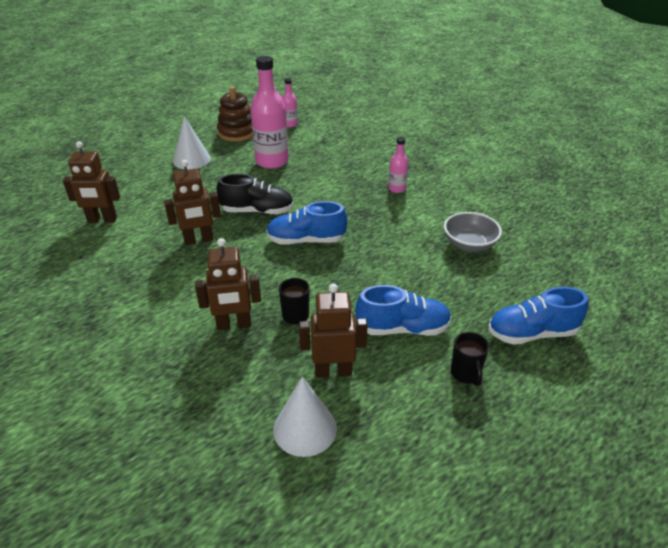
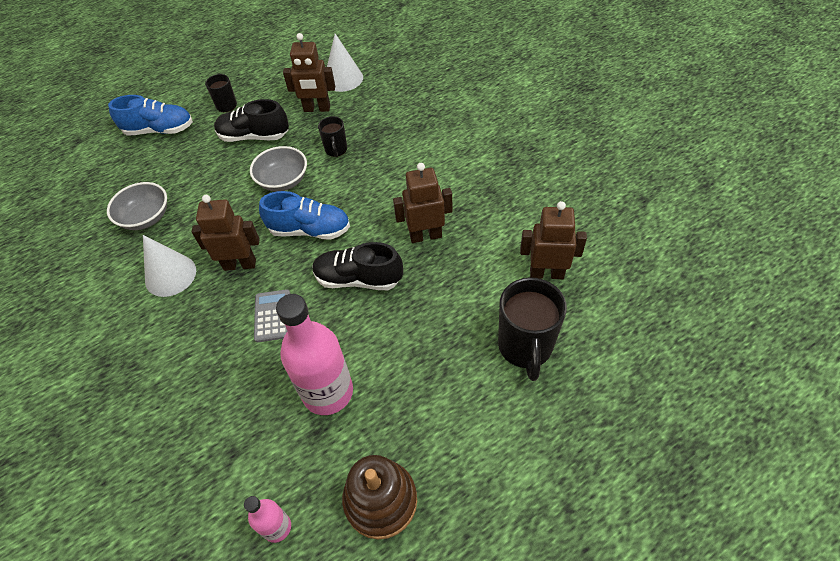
camera: 170 degrees left, 15 degrees up
white cone [173,116,211,170] -> white cone moved to [143,235,196,297]
brown robot [195,238,261,330] -> brown robot moved to [192,195,260,271]
blue shoe [355,285,452,336] -> black shoe [214,99,289,142]
pink bottle [388,137,408,193] -> none
none -> grey bowl [250,146,307,192]
none -> grey calculator [254,289,290,342]
none -> black mug [498,277,567,381]

